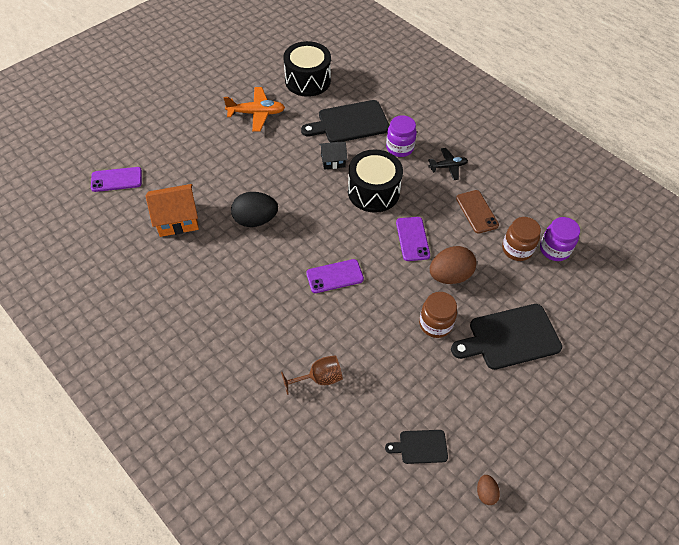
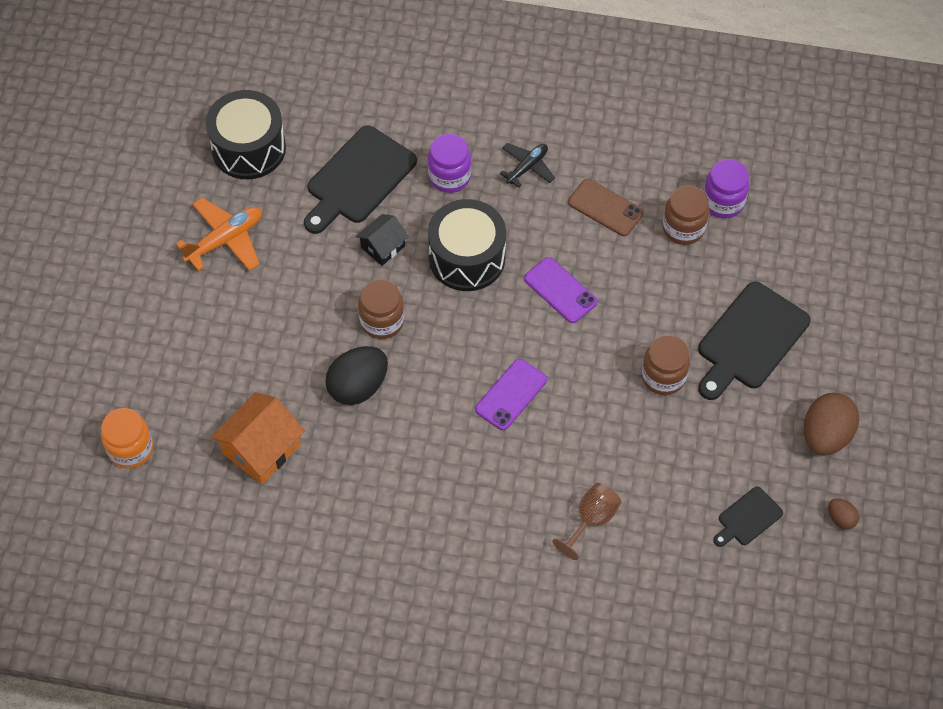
camera: 35 degrees left, 5 degrees up
purple phone [91,167,142,192] -> orange jar [101,408,153,469]
brown egg [430,246,476,284] -> brown egg moved to [804,393,859,455]
none -> brown jar [358,279,404,339]

